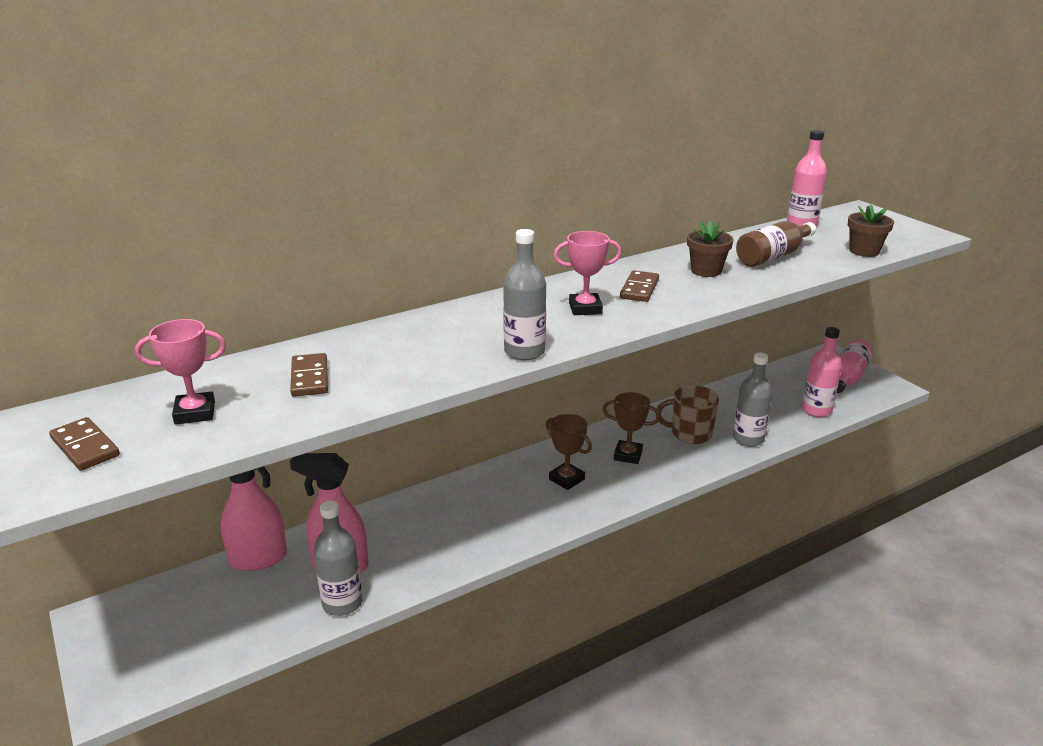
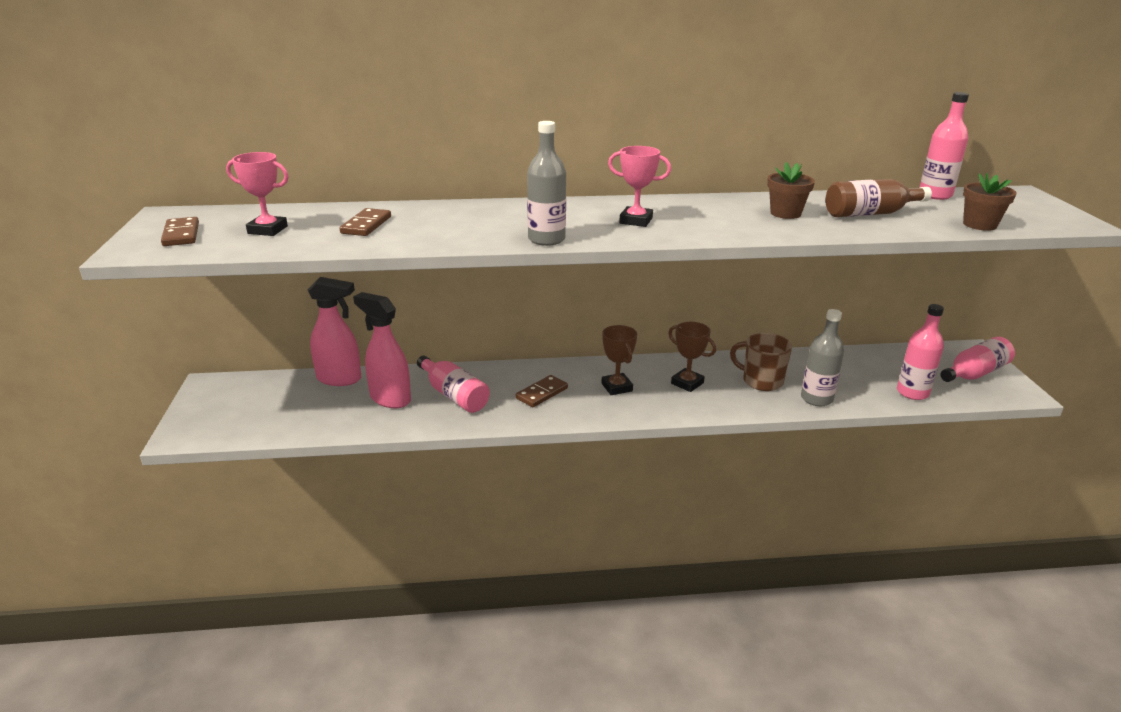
camera: 25 degrees right, 0 degrees up
grey bottle [314,501,362,616] -> none
brown domino [620,270,659,302] -> brown domino moved to [516,375,568,407]
none -> pink bottle [417,356,490,413]

